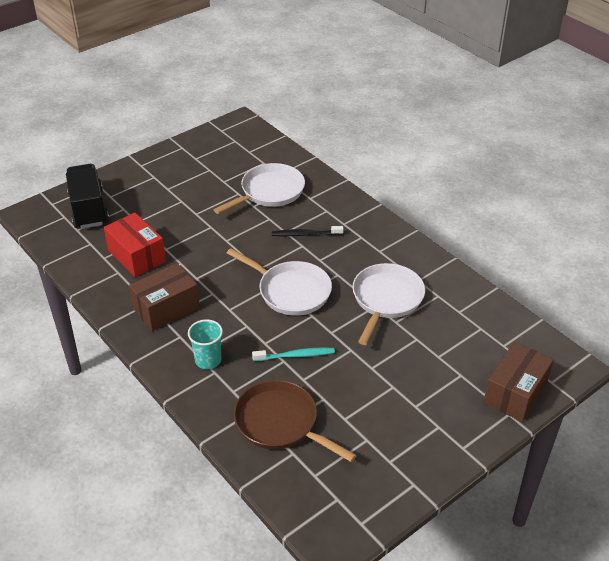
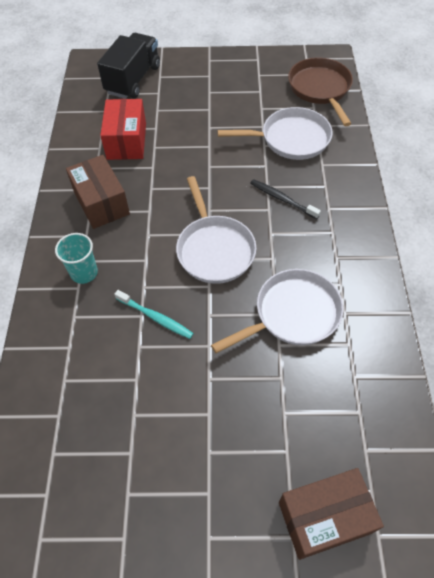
camera: 40 degrees right, 15 degrees up
brown box [129,263,200,331] -> brown box turned 60 degrees clockwise [66,155,130,229]
brown pan [233,380,357,462] -> brown pan moved to [288,58,353,126]

